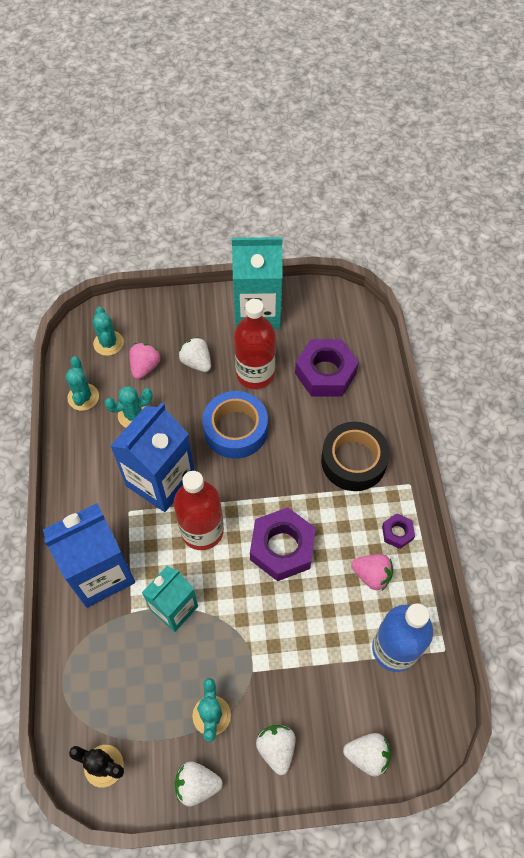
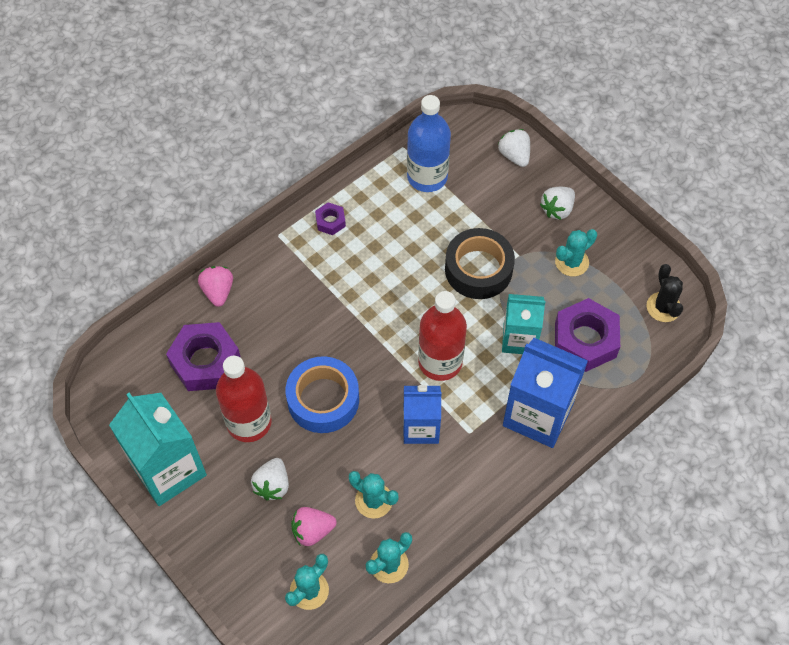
camera: 125 degrees left, 0 degrees up
blue carton [111,403,195,512] -> blue carton [403,385,442,444], size x0.63
white strawberry [175,761,223,806] -> none
purple nut [250,507,316,581] -> purple nut moved to [555,298,620,372]
black tape [321,422,390,491] -> black tape moved to [445,228,515,299]
pink strawberry [351,554,393,590] -> pink strawberry moved to [198,266,233,307]

